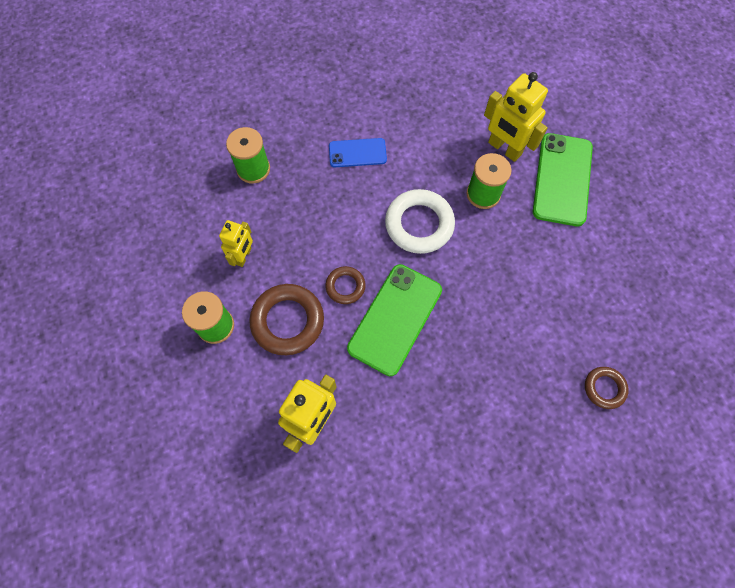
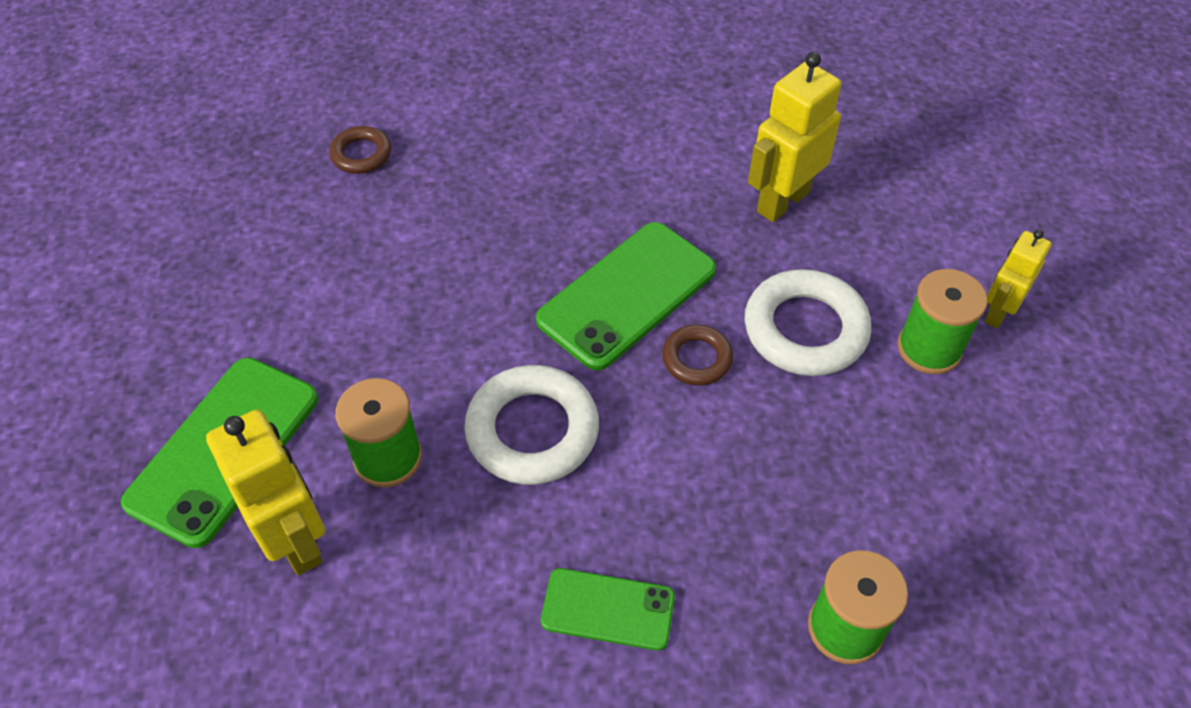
camera: 165 degrees left, 15 degrees down
yellow robot [219,220,253,267] -> yellow robot moved to [984,229,1052,328]
brown ring [249,284,324,355] -> white ring [745,269,871,376]
blue phone [329,138,387,167] -> green phone [541,568,675,651]

